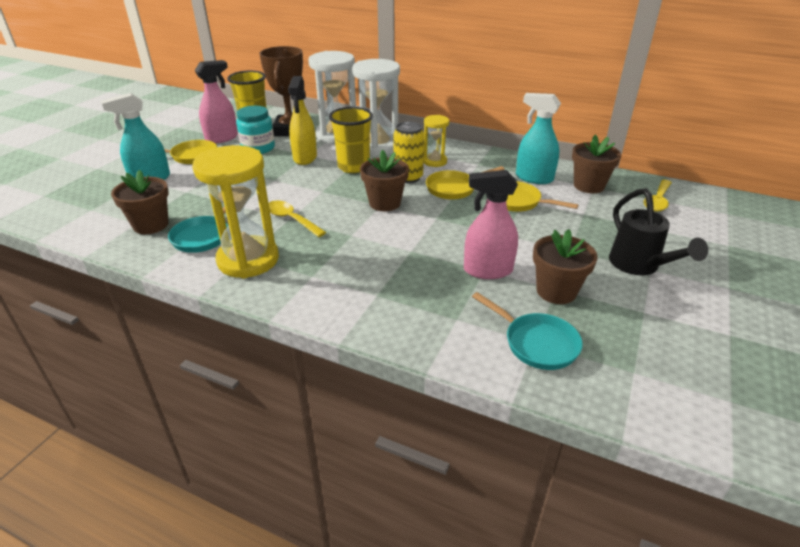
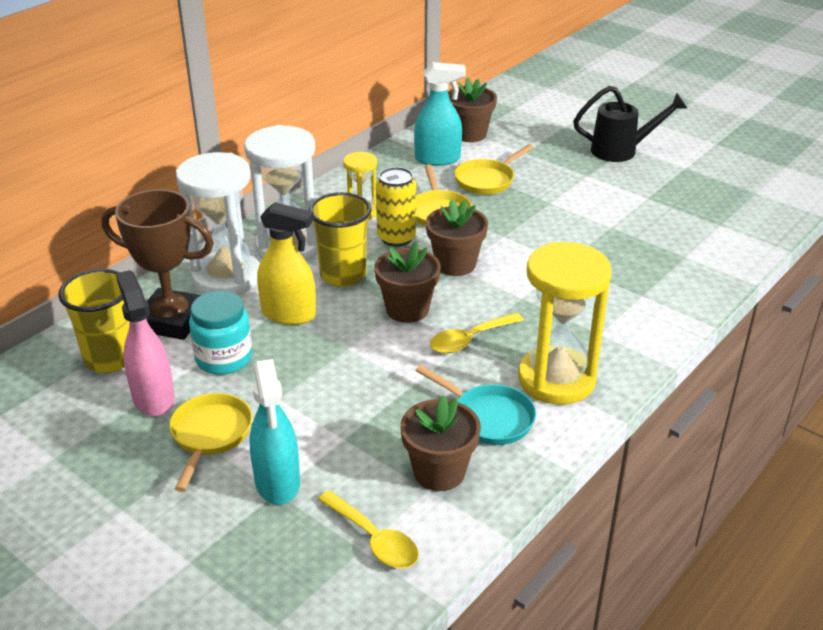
camera: 75 degrees left, 0 degrees up
pink spray bottle [464,170,518,279] -> none
turquoise pan [472,292,583,370] -> none
turquoise spray bottle [516,93,561,184] -> turquoise spray bottle turned 135 degrees counterclockwise [414,62,466,166]
brown flower pot [533,229,598,304] -> brown flower pot moved to [374,243,441,323]
yellow spoon [644,180,672,212] -> yellow spoon moved to [318,490,419,569]

